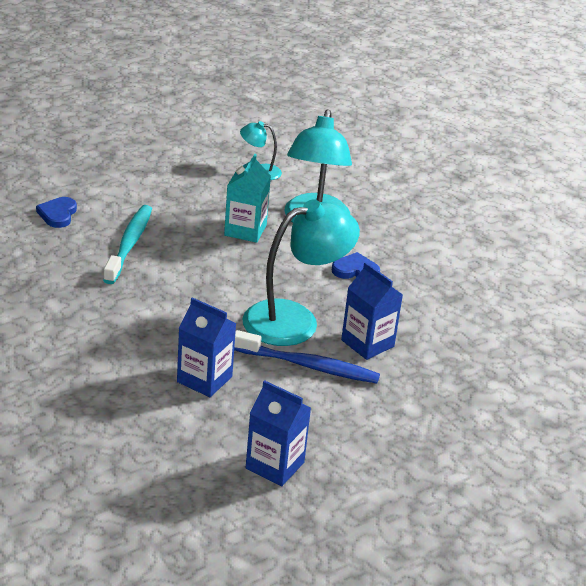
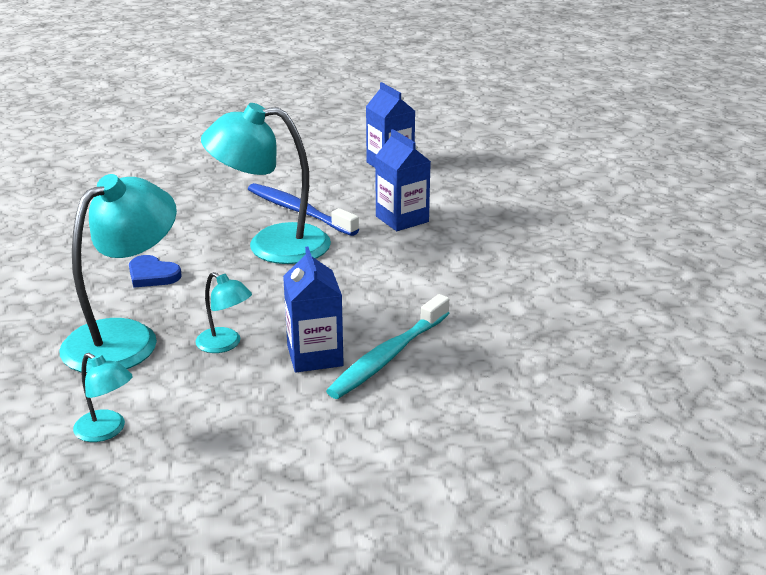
camera: 150 degrees left, 5 degrees down
blue heart [36,197,77,228] -> none
turquoise carton [224,154,271,243] -> turquoise lamp [195,272,252,353]
blue carton [341,262,403,360] -> blue carton moved to [283,247,344,373]

